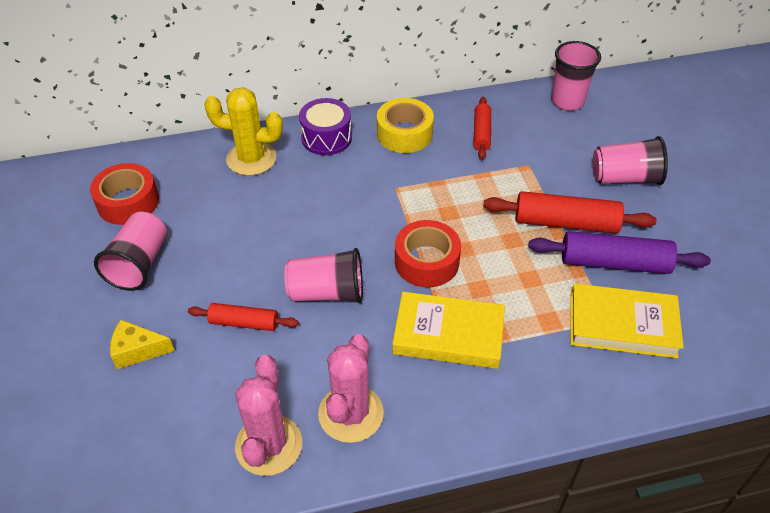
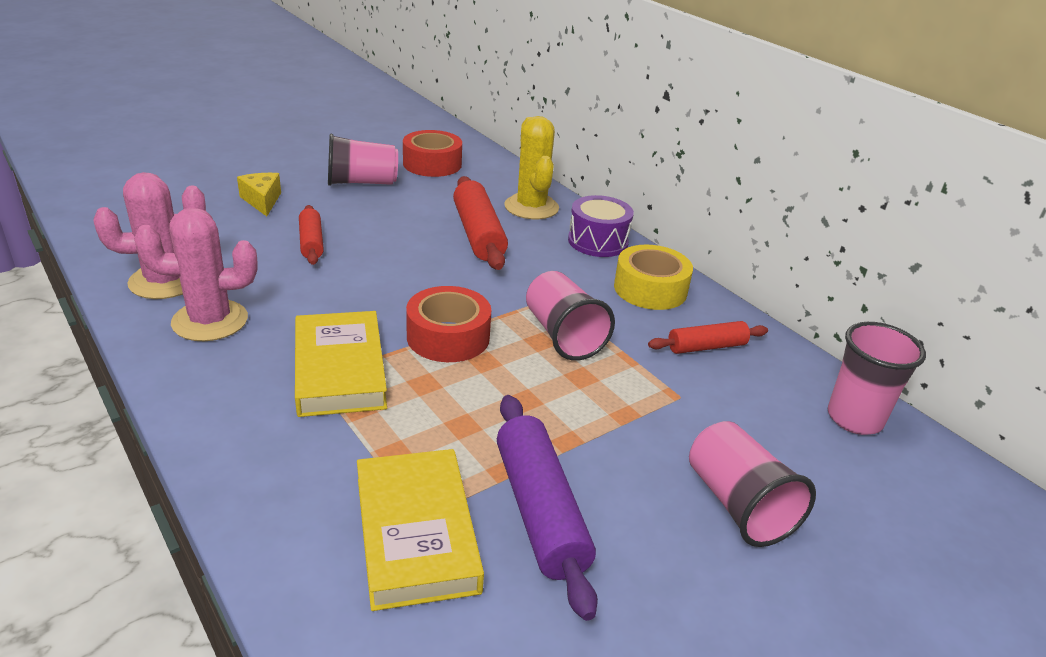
camera: 65 degrees right, 15 degrees down
pink cup [284,248,363,303] -> pink cup moved to [526,271,615,361]
red rolling pin [483,191,657,233] -> red rolling pin moved to [453,176,508,270]

